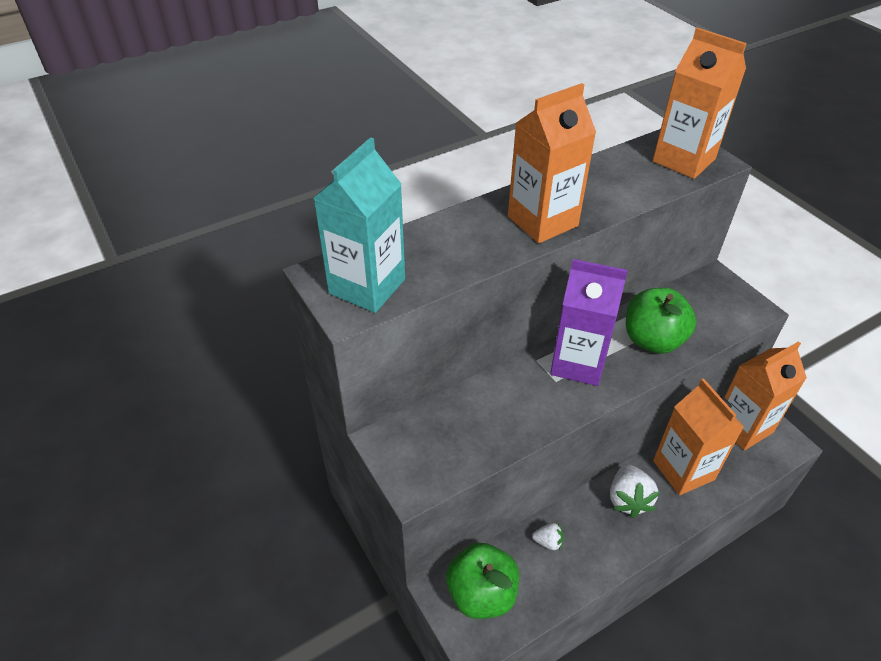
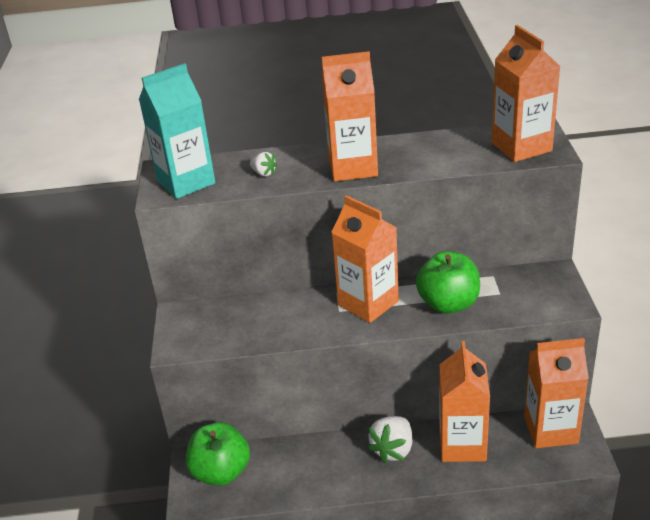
camera: 30 degrees right, 10 degrees down
white strawberry [532,523,564,551] -> white strawberry moved to [250,152,277,176]
purple carton [550,259,628,386] -> orange carton [331,195,399,323]

